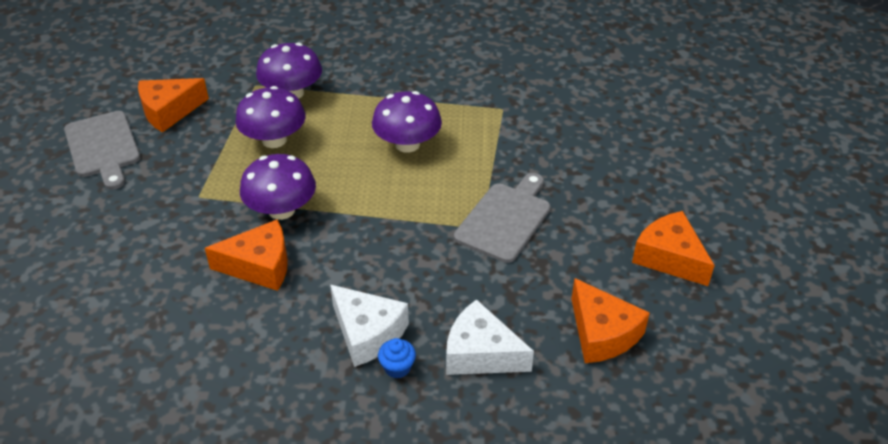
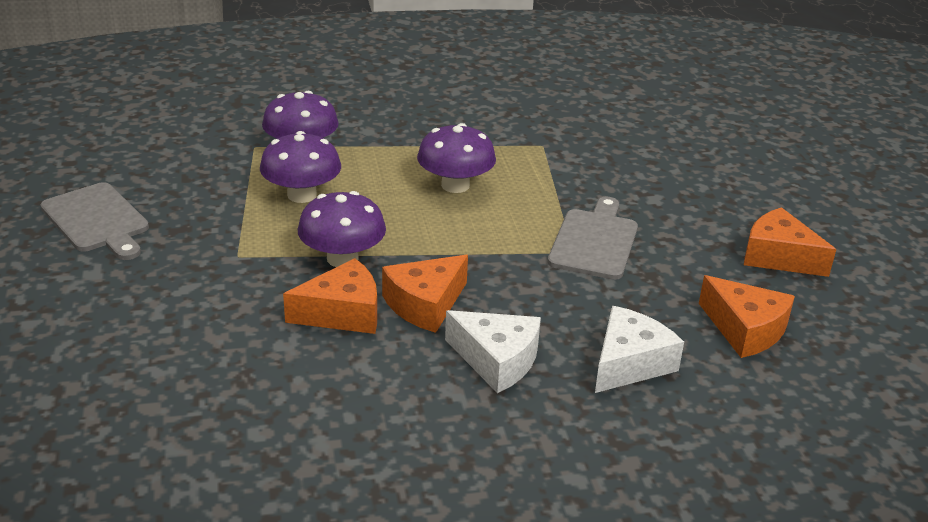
camera: 15 degrees left, 10 degrees down
orange cheese [138,78,209,133] -> orange cheese moved to [382,255,468,333]
blue cupcake [378,338,416,378] -> none
white cheese [446,299,534,375] -> white cheese turned 120 degrees clockwise [595,306,684,393]

